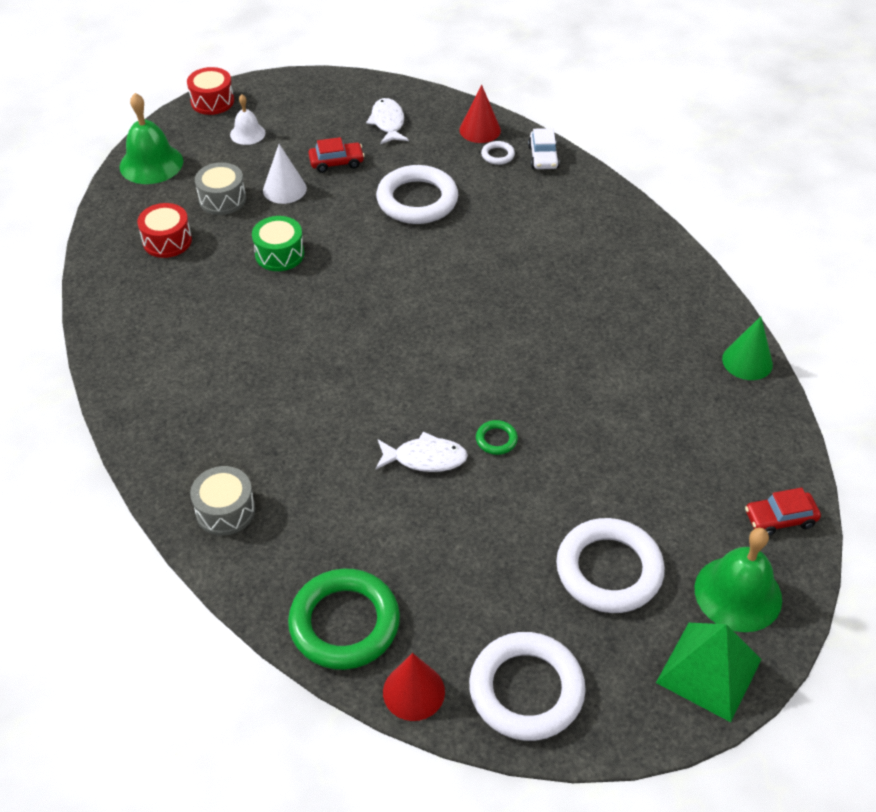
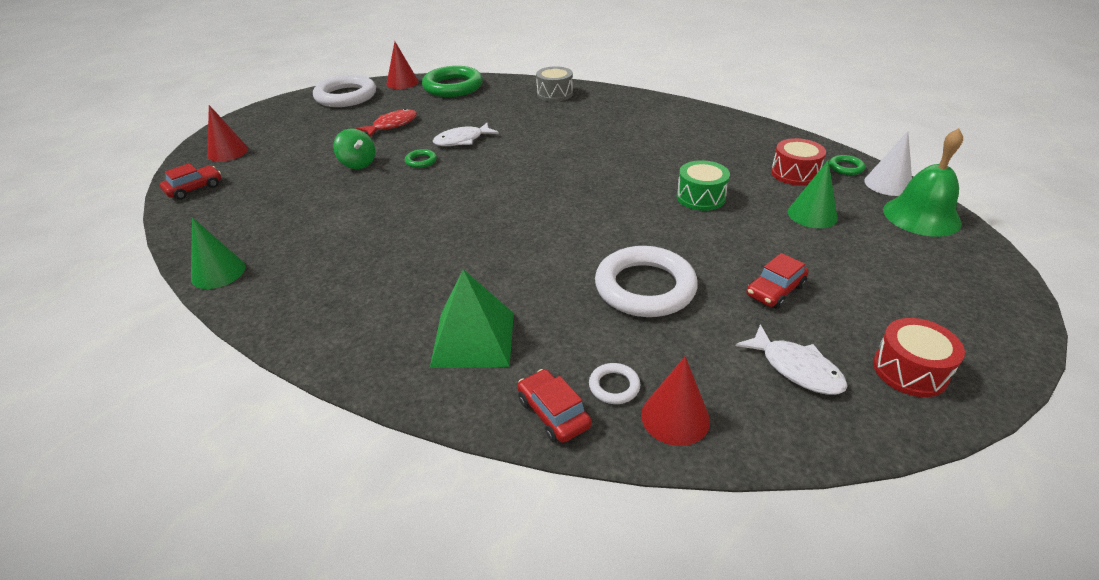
camera: 150 degrees right, 10 degrees down
red drum [187,67,234,115] -> red drum moved to [873,318,965,397]
grey drum [195,162,246,215] -> green cone [788,160,838,228]
white bell [230,94,266,145] -> none
white cone [263,144,307,204] -> white cone moved to [864,131,912,196]
white car [528,128,560,169] -> red car [517,369,592,443]
white ring [556,518,665,613] -> none
green pyramid [656,623,762,722] -> green pyramid moved to [430,269,514,368]
green bell [695,528,782,632] -> red cone [207,105,248,162]
none -> green spinning top [333,129,375,169]
none -> red fish [356,108,417,137]
none -> green ring [829,155,865,175]

